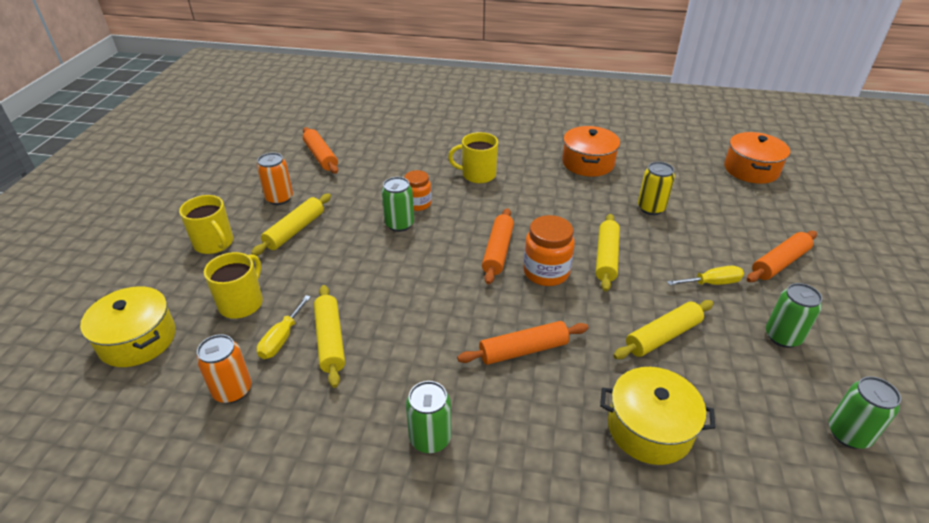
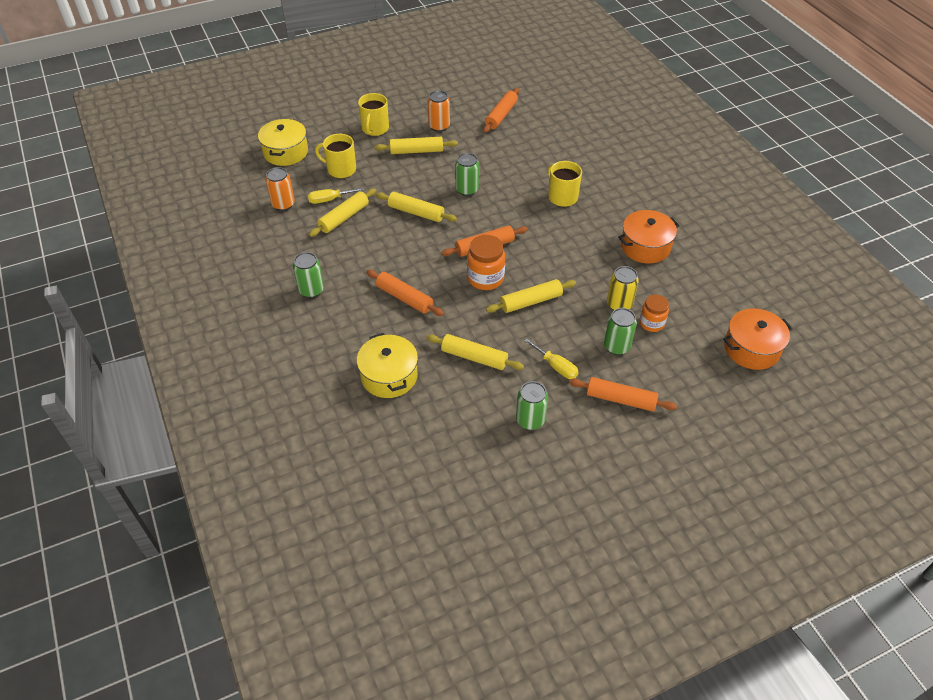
camera: 55 degrees right, 10 degrees up
yellow mug [204,252,263,319] -> yellow mug turned 150 degrees counterclockwise [315,134,356,178]
orange jar [404,170,432,211] -> orange jar moved to [640,294,669,332]
green can [829,376,901,449] -> green can moved to [604,308,637,355]
none -> yellow rolling pin [376,192,457,222]

